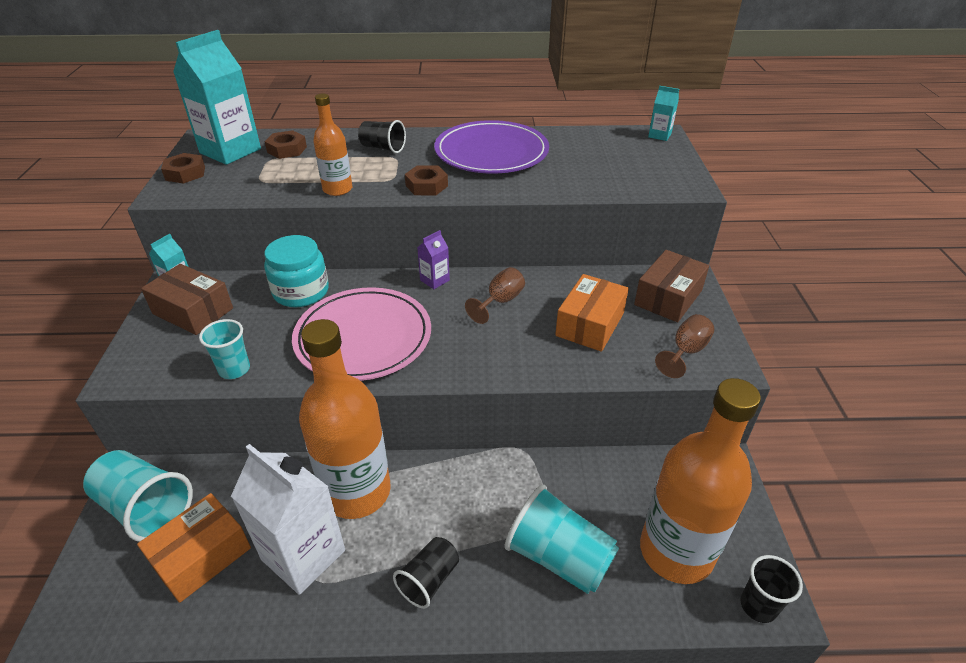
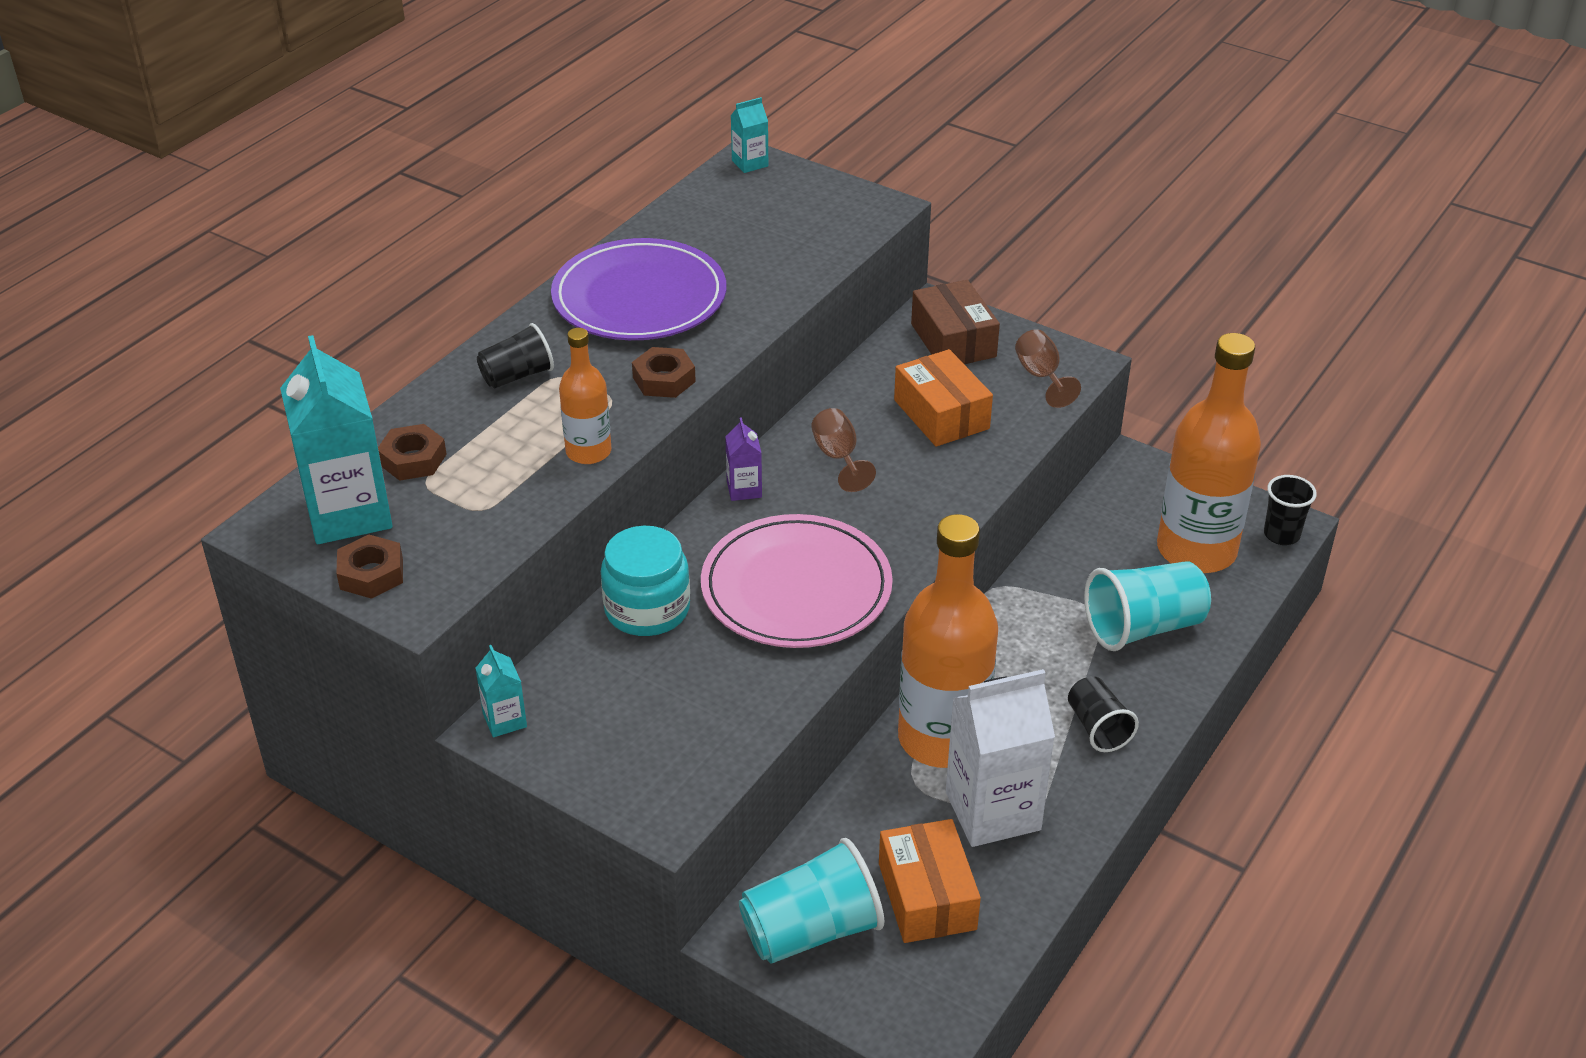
camera: 55 degrees left, 0 degrees up
brown box [141,264,233,335] -> none
turquoise cup [199,319,250,379] -> none

